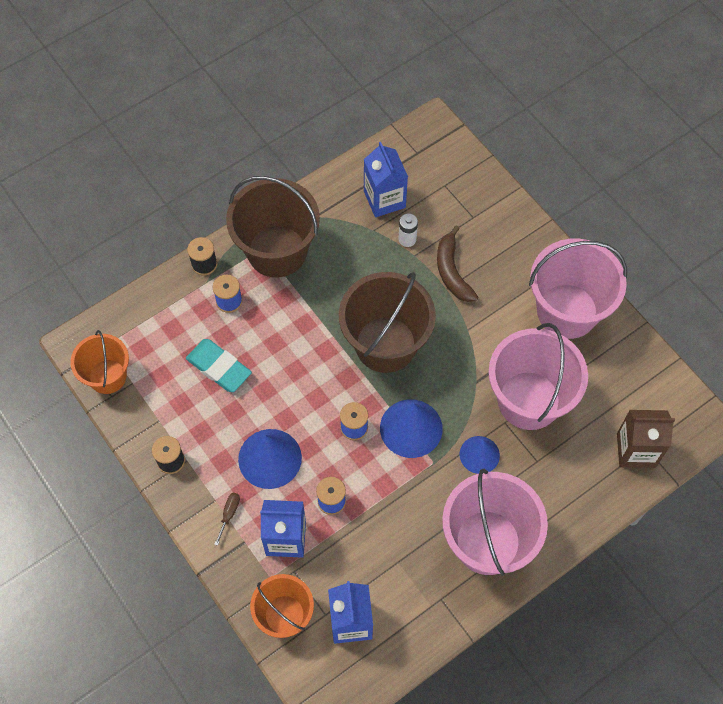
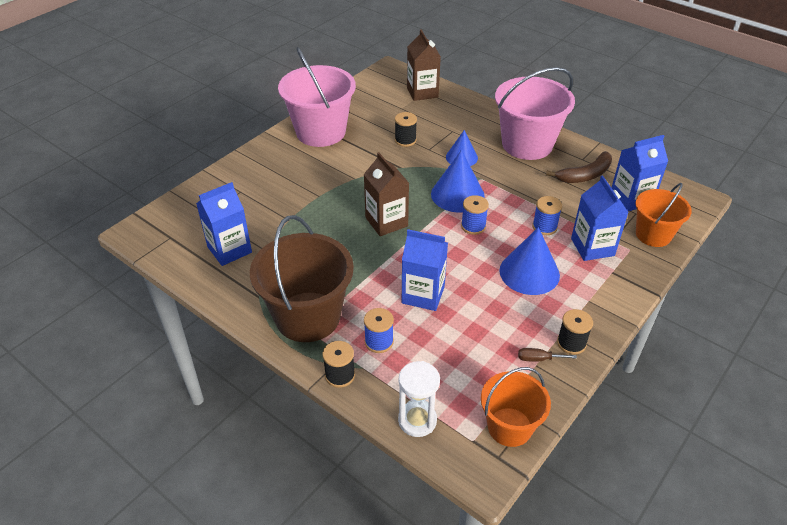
camera: 105 degrees left, 20 degrees down
turquoise eraser [186,339,252,392] -> none
brown screwdriver [214,493,240,546] -> brown screwdriver moved to [518,348,577,361]
brown bucket [339,272,436,373] -> brown carton [364,152,409,236]
white battery [399,213,418,247] -> none
brown banana [437,226,478,302] -> brown banana moved to [546,151,612,183]
pink bucket [488,323,588,430] -> black spool [395,112,417,147]
none -> white hourglass [398,361,440,437]
none -> blue carton [402,229,448,311]

